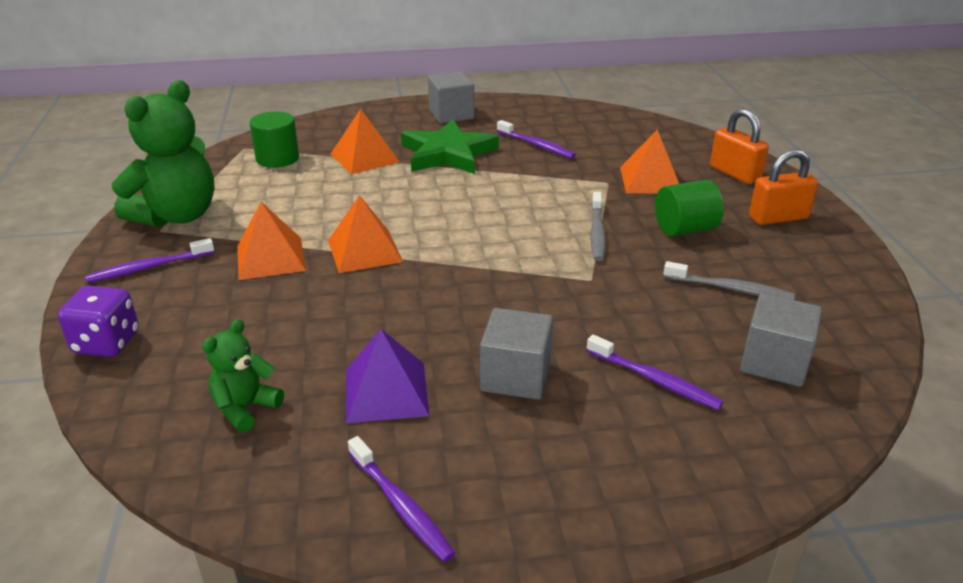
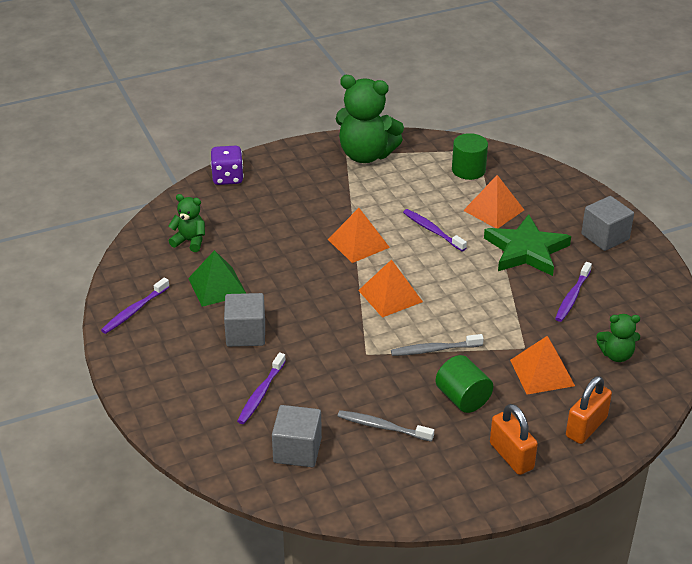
camera: 75 degrees right, 5 degrees up
purple toothbrush [85,238,214,283] -> purple toothbrush moved to [403,209,467,251]
orange pyramid [237,202,306,280] -> orange pyramid moved to [358,259,423,318]
purple pyramid [346,329,429,423] -> green pyramid [188,250,246,307]
grey toothbrush [663,261,795,300] -> grey toothbrush turned 105 degrees clockwise [338,410,434,442]
none -> green teddy bear [596,314,640,362]

